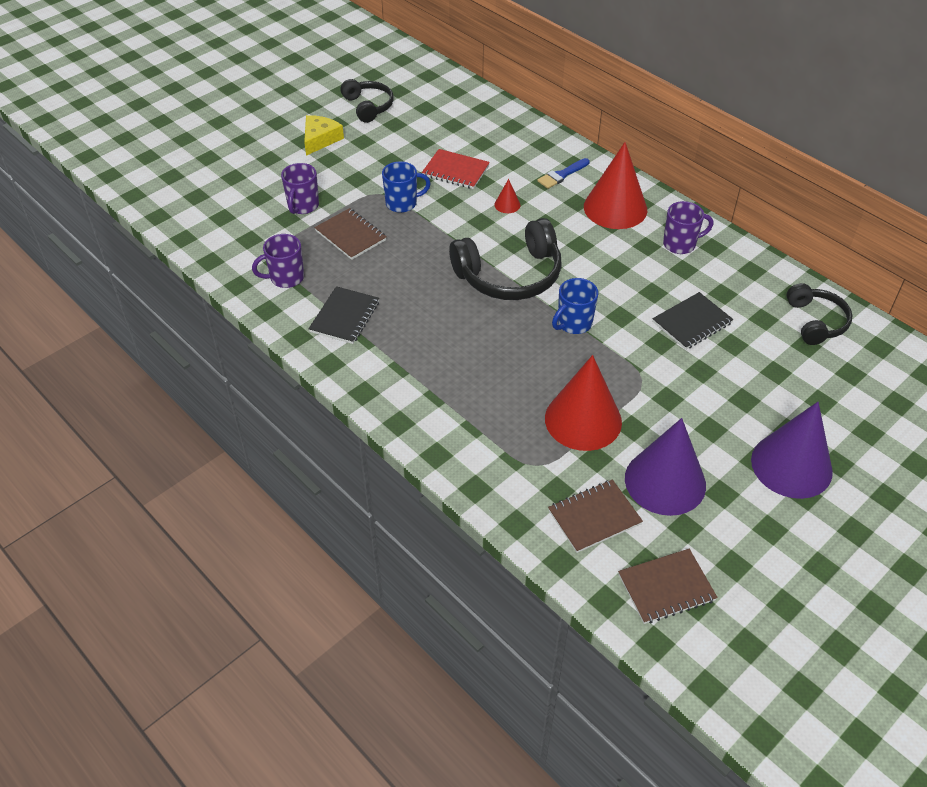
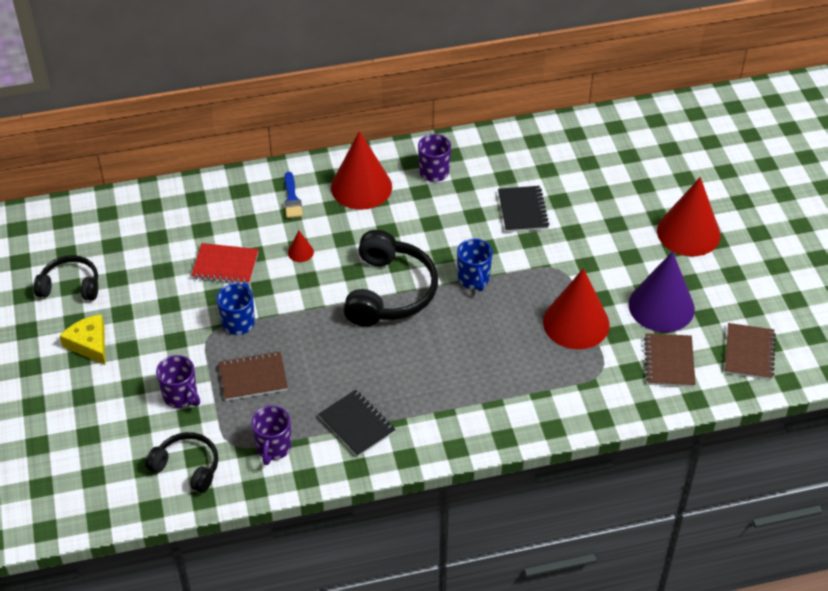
camera: 60 degrees left, 0 degrees up
red notebook [422,149,490,189] -> red notebook turned 45 degrees clockwise [191,243,259,284]
purple cone [751,402,833,499] -> red cone [657,177,720,257]
black headphones [787,283,853,345] -> black headphones moved to [145,432,218,493]

